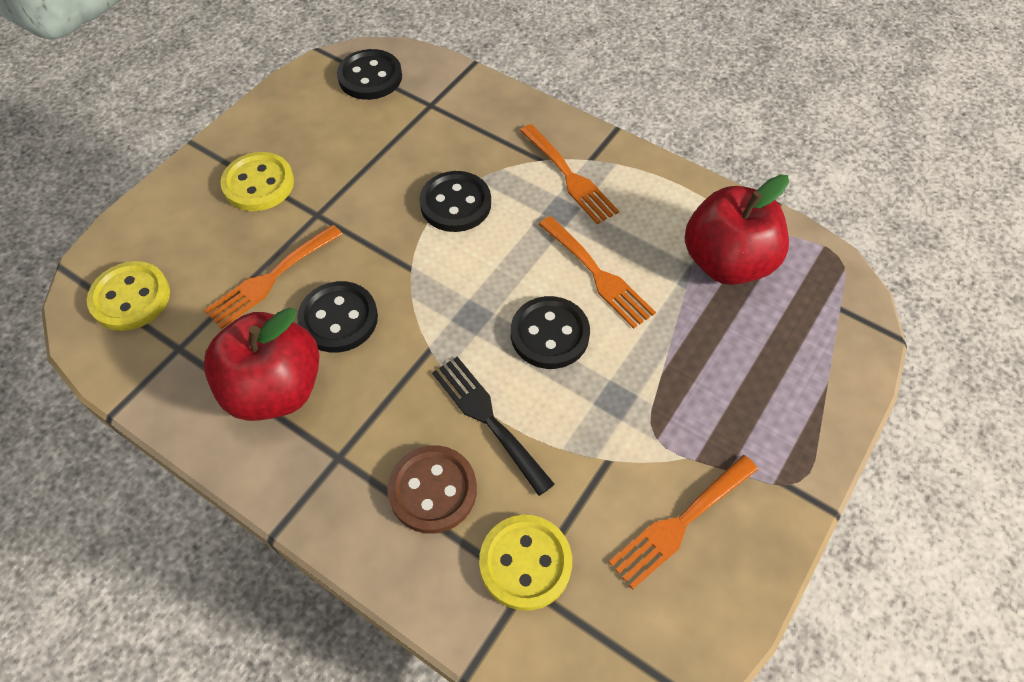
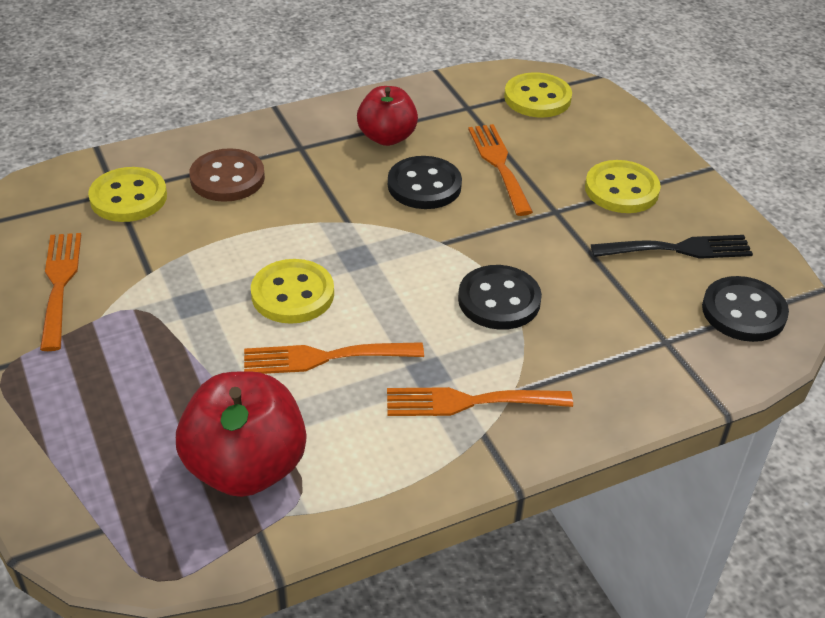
camera: 120 degrees right, 15 degrees down
red apple [203,307,320,421] -> red apple [357,86,418,146], size x0.66
black fork [432,357,555,496] -> black fork moved to [591,235,753,259]
black button [511,296,590,369] -> yellow button [251,259,334,324]

